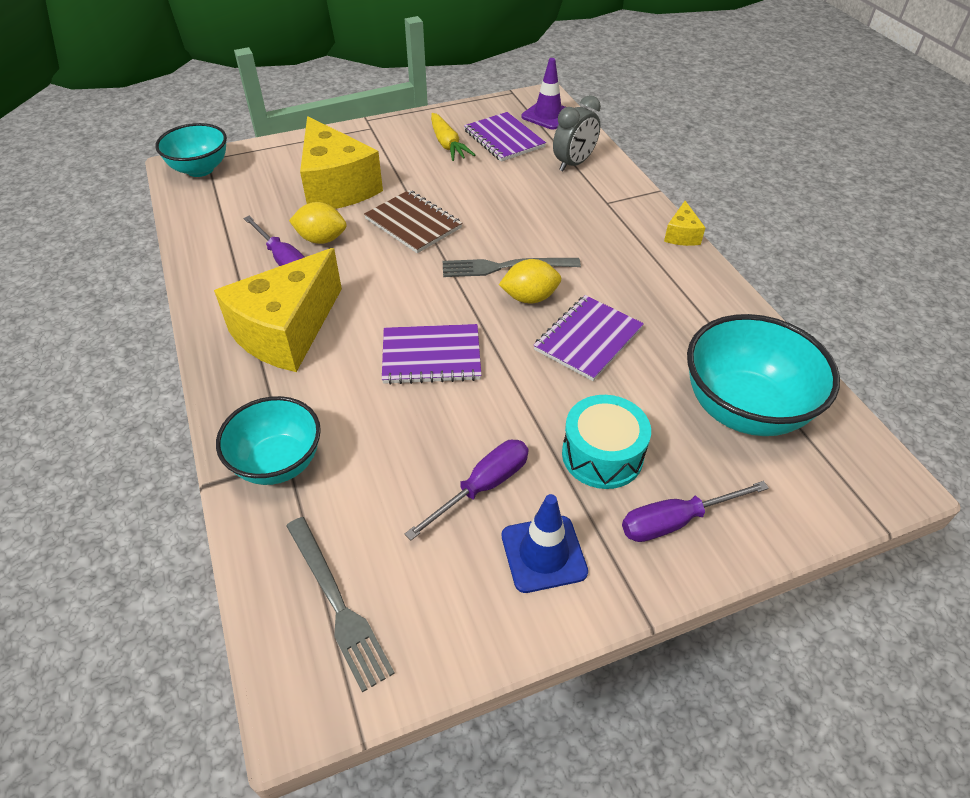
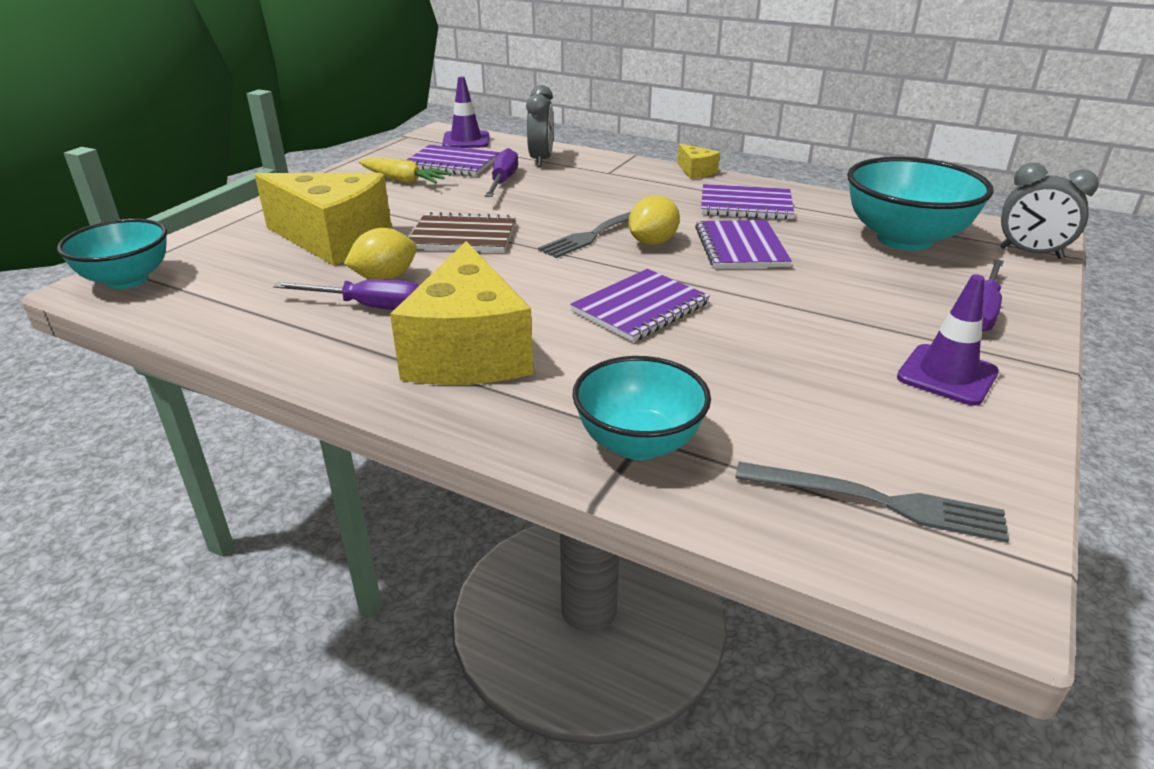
camera: 40 degrees left, 15 degrees down
purple screwdriver [405,440,529,540] -> purple screwdriver moved to [485,148,518,197]
blue traffic cone [502,494,588,593] -> purple traffic cone [897,275,999,406]
turquoise drum [562,395,651,489] -> none
none -> purple notebook [701,184,794,220]
none -> grey clock [999,163,1099,259]

